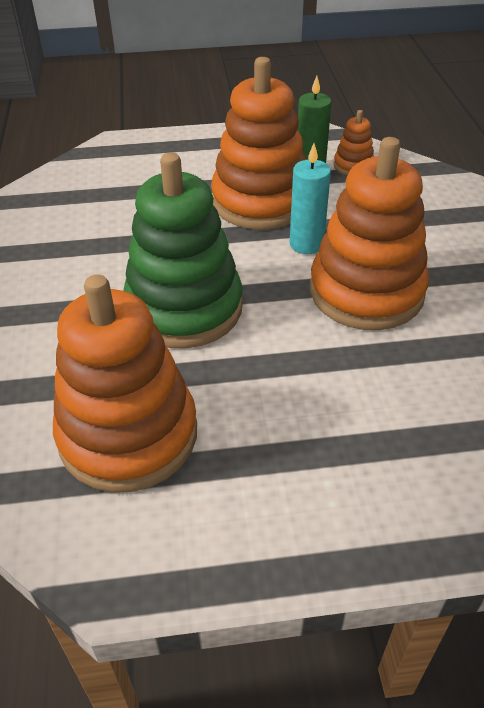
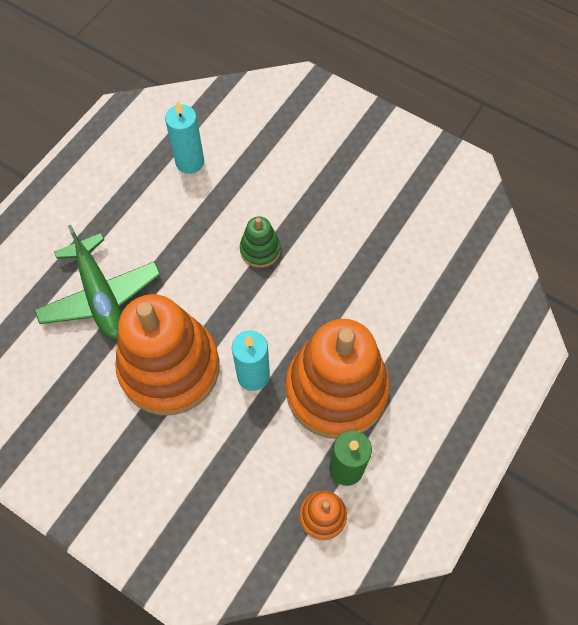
camera: 130 degrees right, 20 degrees up
orange stacking toy [53,274,197,493] -> turquoise candle [165,101,204,174]
green stacking toy [123,153,243,349] -> green stacking toy [240,216,281,268], size x0.43
none -> green plane [34,225,161,339]

